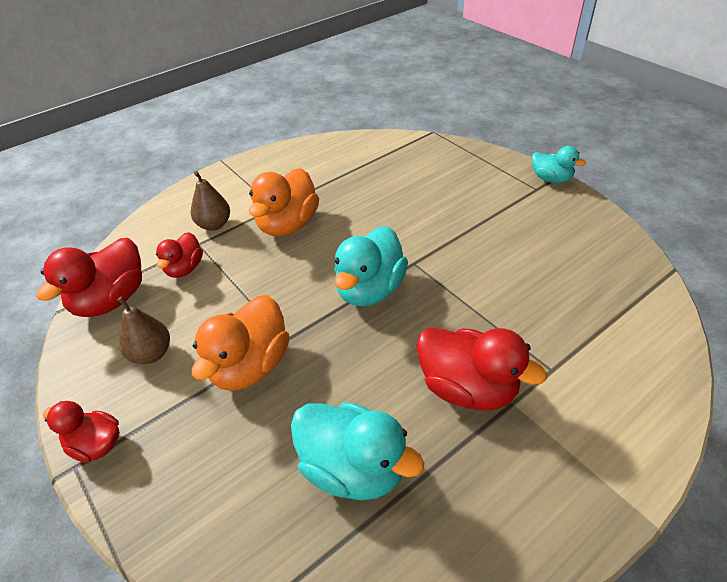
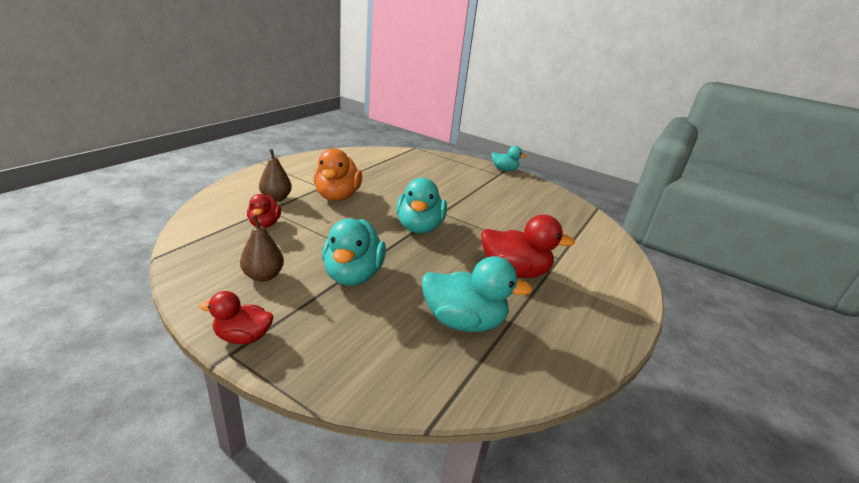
camera: 25 degrees left, 15 degrees down
red duck [36,238,142,317] -> none
orange duck [192,295,290,391] -> turquoise duck [322,219,386,286]

